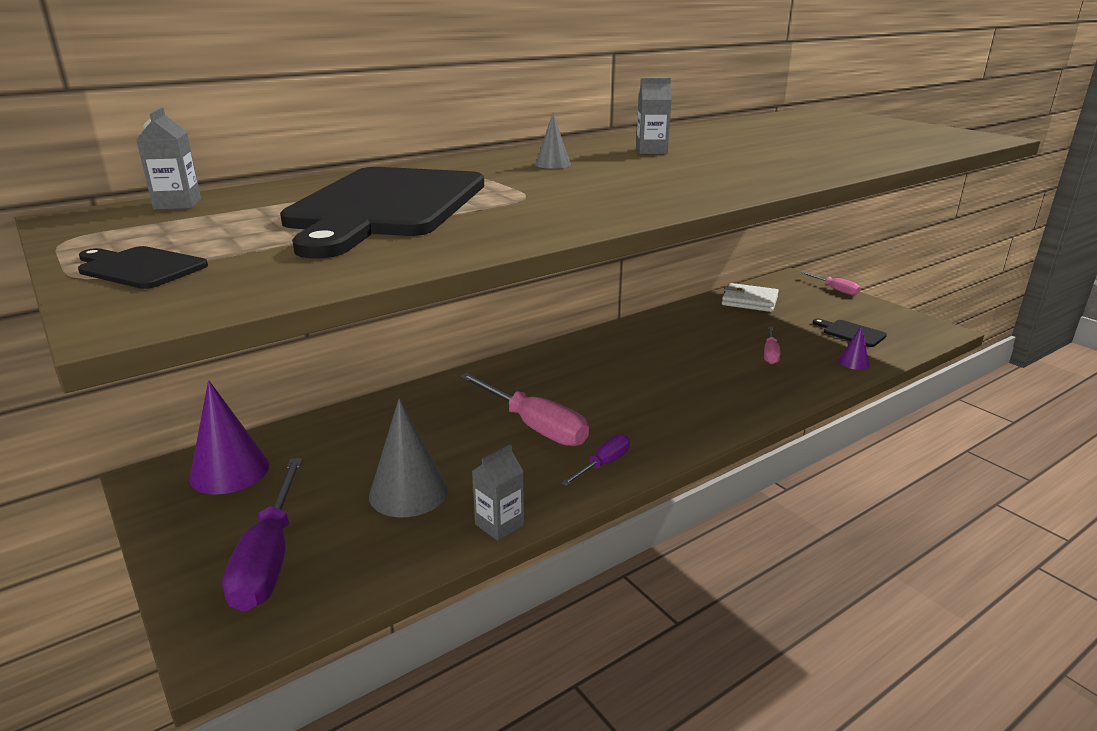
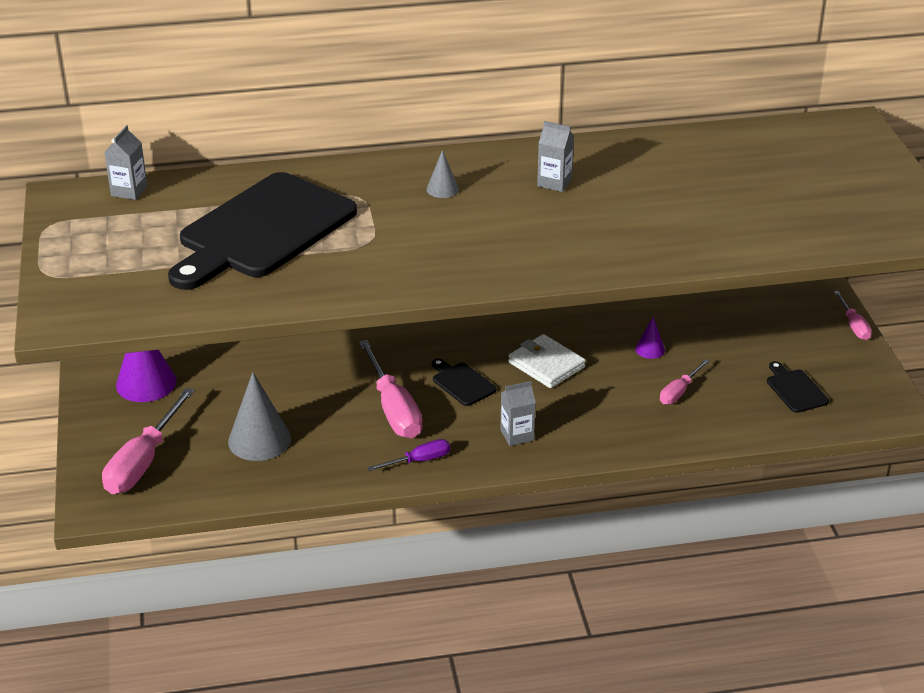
camera: 25 degrees right, 10 degrees up
black cutting board [78,246,208,289] -> black cutting board moved to [432,359,496,406]
purple screwdriver [222,458,303,611] -> pink screwdriver [102,388,195,494]
grey carton [472,444,524,541] -> grey carton moved to [500,381,536,446]
white wallet [722,283,779,312] -> white wallet moved to [508,334,586,388]
purple cone [838,325,870,370] -> purple cone moved to [635,317,665,359]

